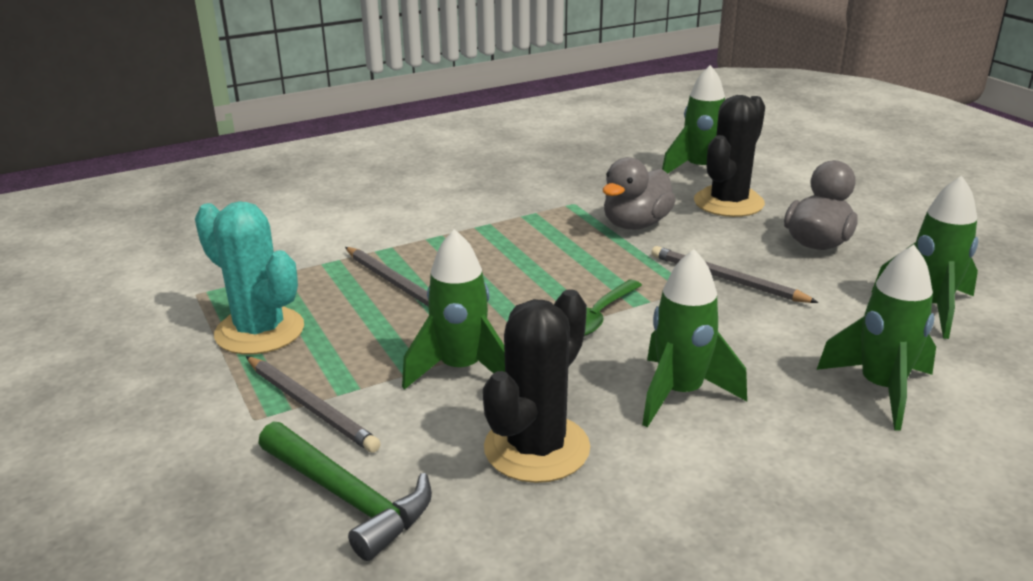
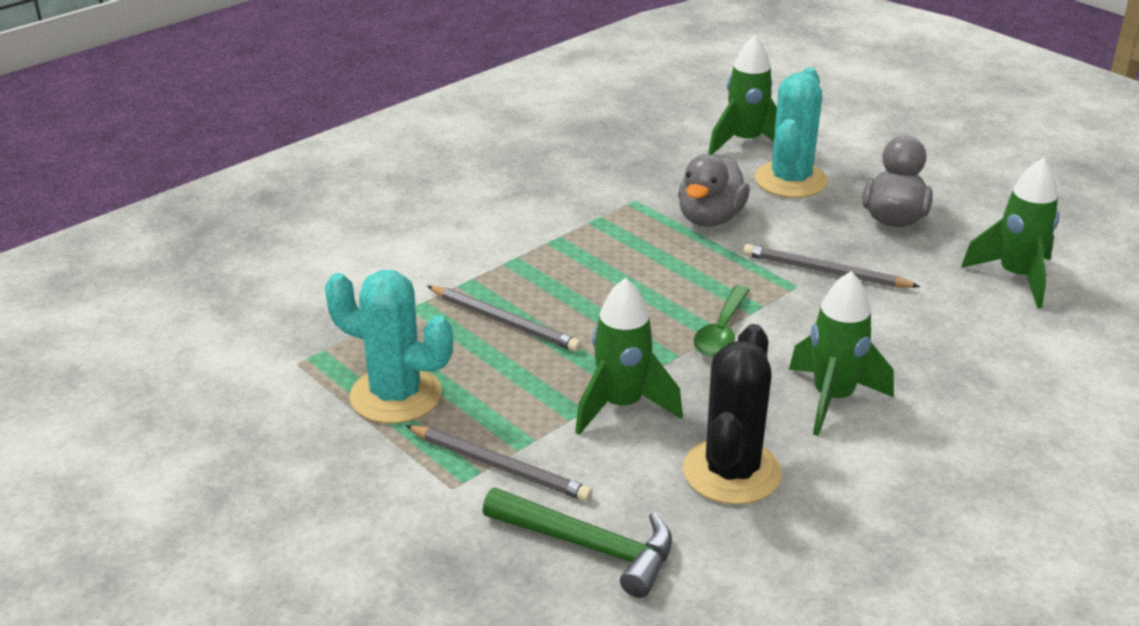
camera: 15 degrees left, 5 degrees up
black cactus [694,95,765,217] -> turquoise cactus [754,67,828,198]
green rocket [816,245,936,431] -> none

